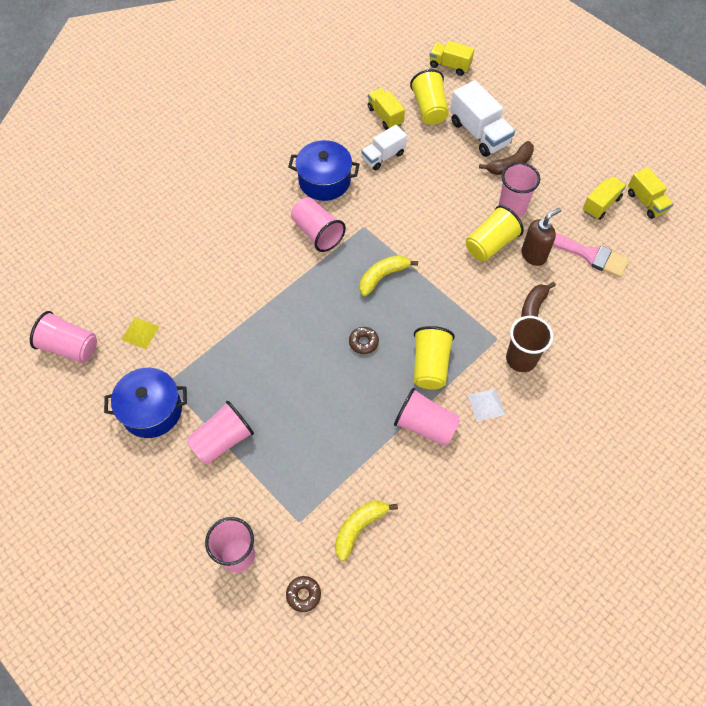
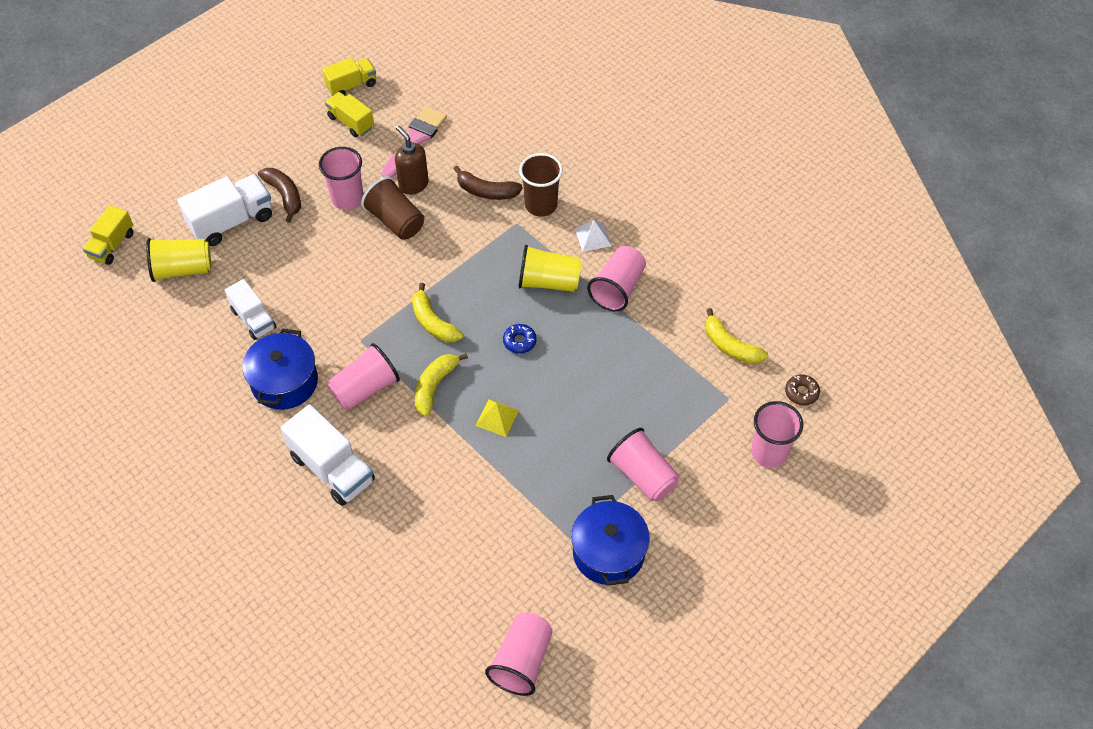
camera: 90 degrees left, 5 degrees down
yellow pyramid [121,317,160,349] -> yellow pyramid moved to [476,399,519,437]
brown donut [349,327,379,354] -> blue donut [503,324,537,354]
yellow truck [368,88,405,130] -> none
yellow cup [466,205,524,261] -> brown cup [361,176,424,240]
none -> white truck [281,404,375,506]
none -> yellow banana [415,353,468,416]

